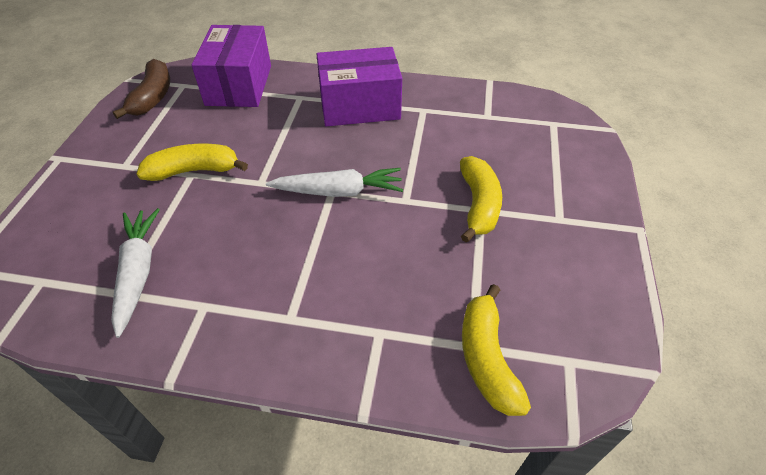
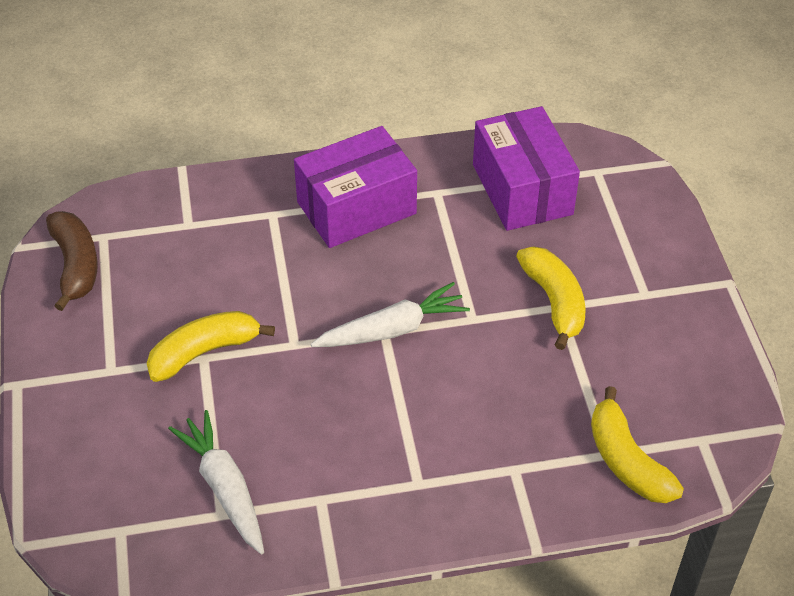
camera: 20 degrees left, 0 degrees up
purple box [191,25,271,107] -> purple box moved to [473,106,580,231]

